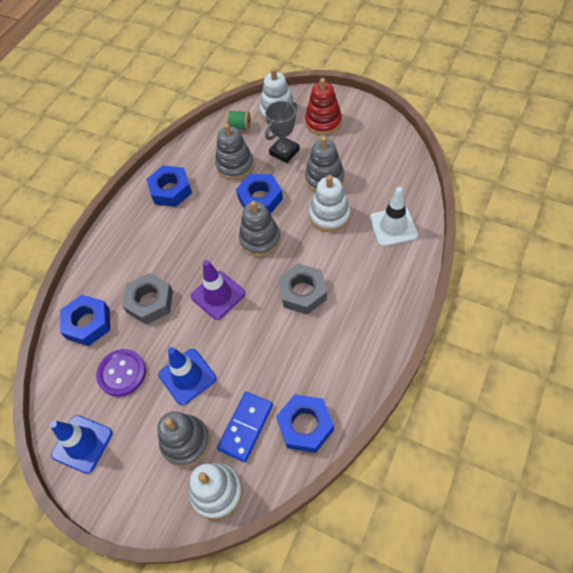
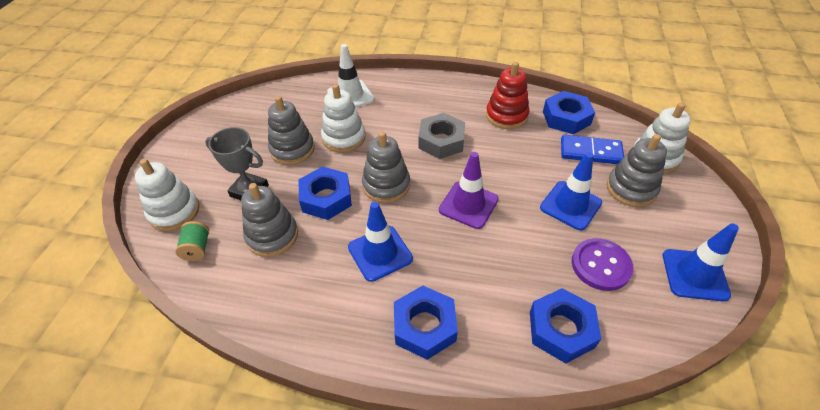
camera: 110 degrees left, 10 degrees down
grey nut [122,273,173,325] -> none
blue nut [147,165,192,207] -> blue nut moved to [394,286,458,360]
red stacking toy [305,78,342,135] -> red stacking toy moved to [486,62,529,129]
none -> blue traffic cone [348,202,413,282]

